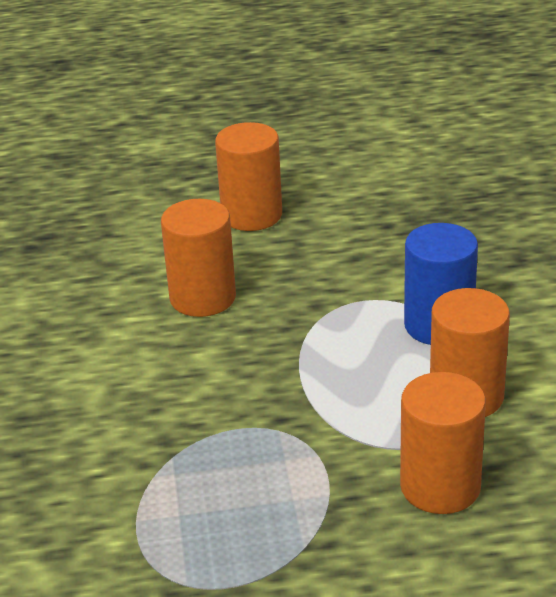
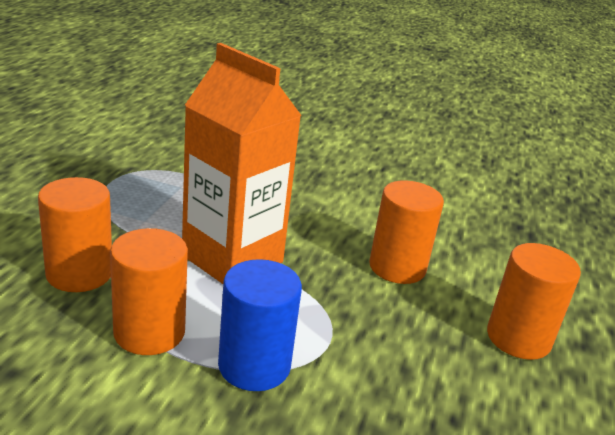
camera: 110 degrees right, 5 degrees down
none -> orange carton [182,43,302,284]

